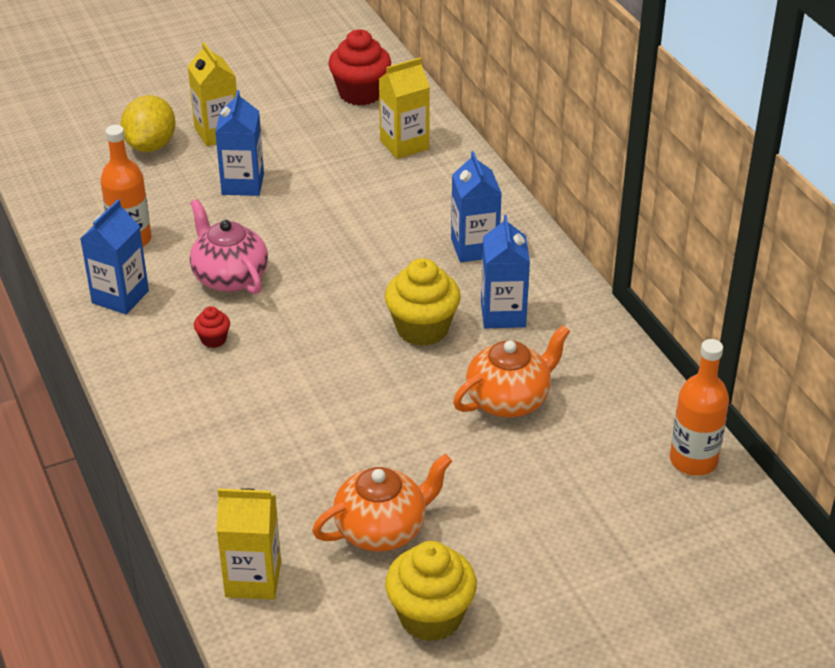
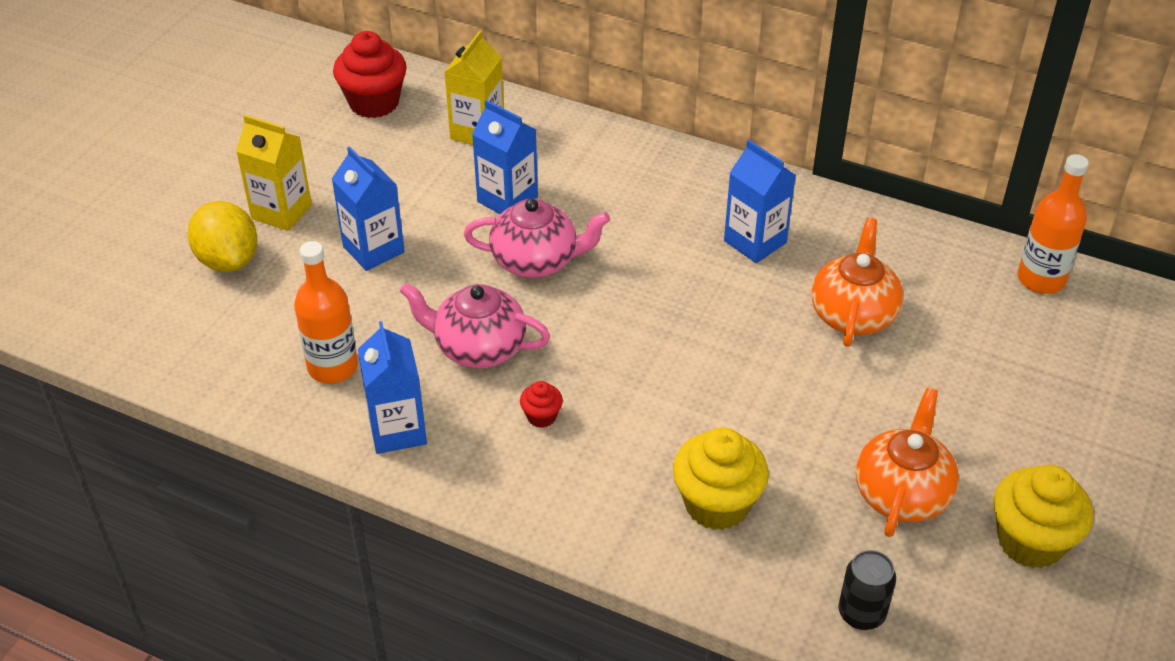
camera: 40 degrees left, 5 degrees up
yellow carton [216,488,281,600] -> black can [838,550,896,630]
yellow cupcake [385,258,461,346] -> yellow cupcake moved to [673,427,769,530]
blue carton [451,151,502,262] -> blue carton moved to [472,100,538,214]
none -> pink teapot [464,199,610,278]

